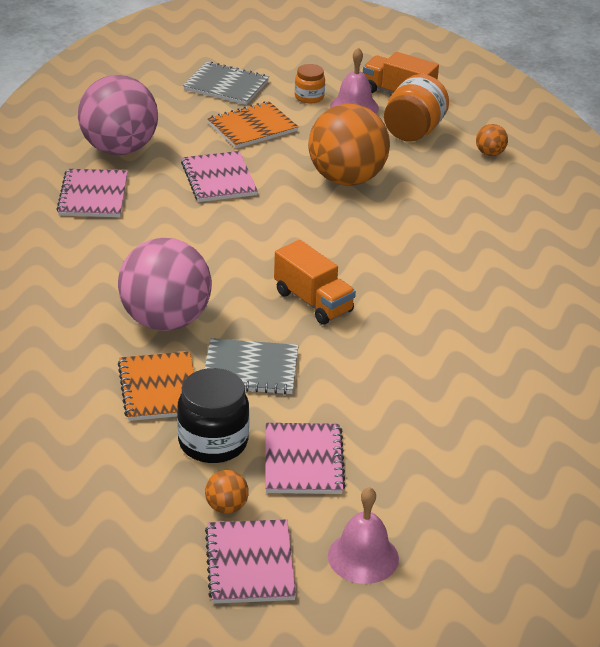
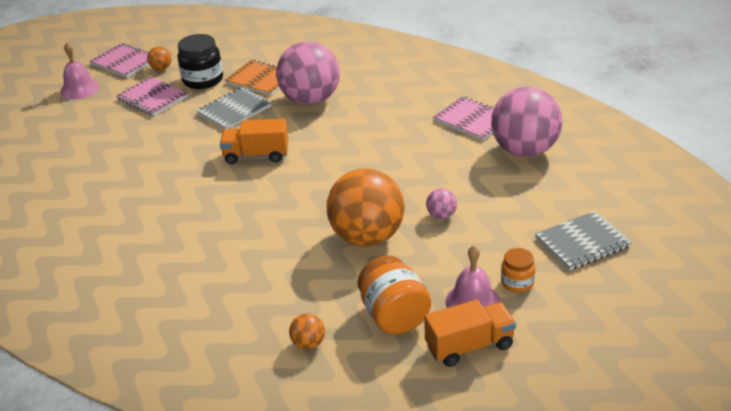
camera: 135 degrees right, 0 degrees up
pink notebook [181,151,258,202] -> none
orange notebook [207,101,298,149] -> none
none -> pink ball [426,188,457,219]

